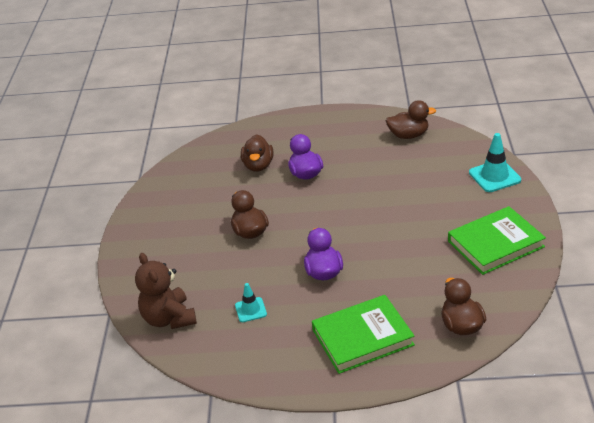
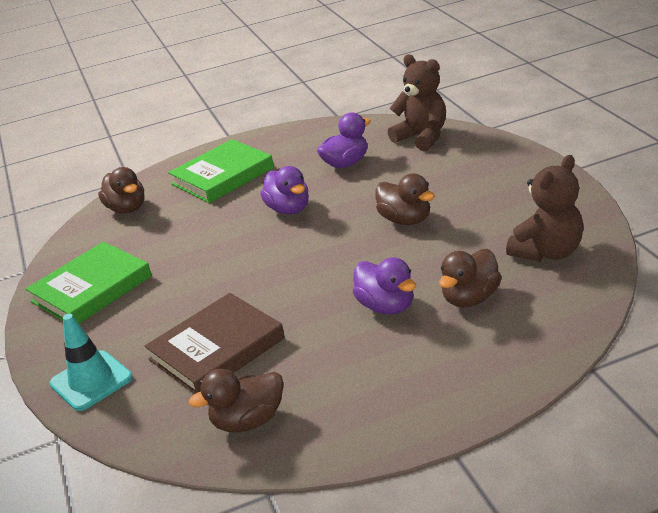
camera: 160 degrees right, 5 degrees down
turquoise traffic cone [235,283,267,322] -> purple duck [317,112,371,168]
brown duck [241,134,273,172] -> brown duck turned 120 degrees counterclockwise [439,249,502,307]
none -> brown book [144,293,285,394]
none -> brown teddy bear [506,155,584,262]

